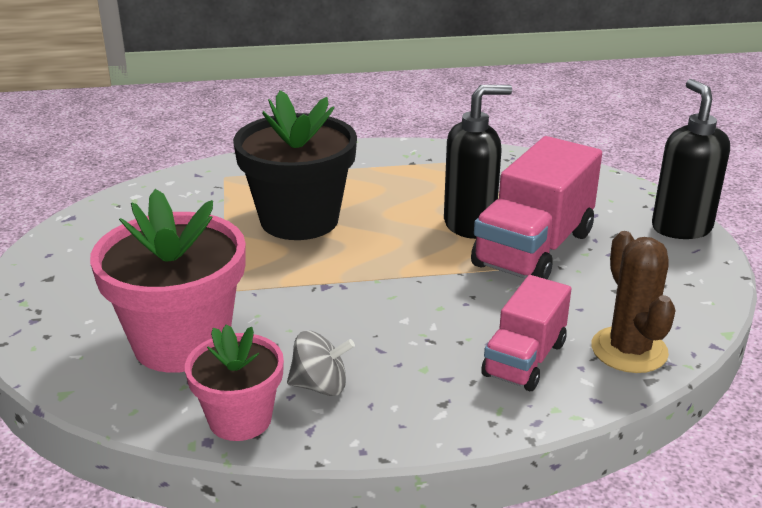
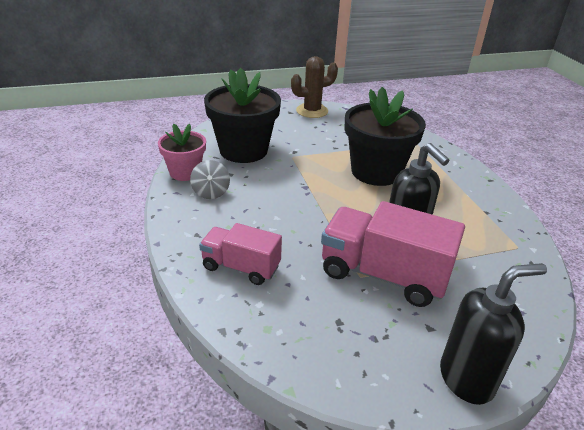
camera: 80 degrees right, 5 degrees up
pink flower pot [90,189,246,373] -> black flower pot [204,68,281,163]
brown cactus [591,231,676,373] -> brown cactus moved to [291,56,338,118]

